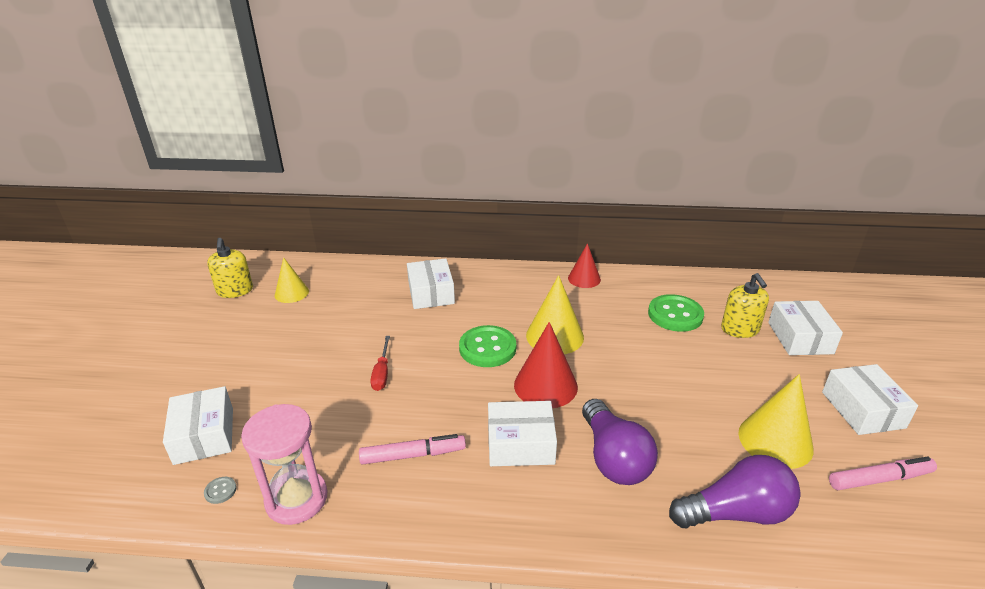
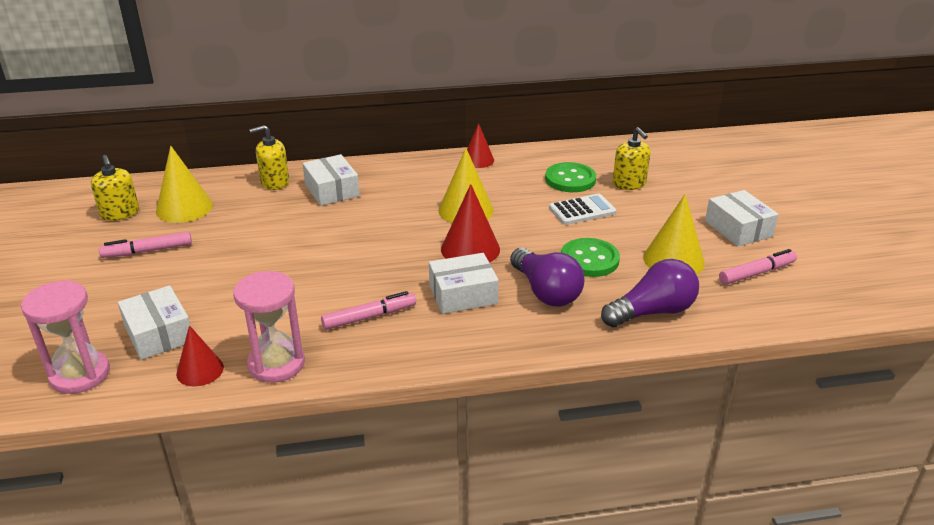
camera: 15 degrees left, 0 degrees up
grey button [204,477,237,504] -> red cone [176,325,224,386]
yellow cone [275,257,309,303] -> yellow cone [156,146,213,223], size x1.56
red screwdriver [370,336,390,391] -> none
green button [459,325,516,367] -> green button moved to [561,238,620,277]
white box [768,301,843,355] -> none
none -> pink hourglass [21,280,110,394]
none -> pink marker [99,232,192,258]
none -> yellow soap dispenser [249,125,289,190]
none -> white calculator [549,194,616,225]

